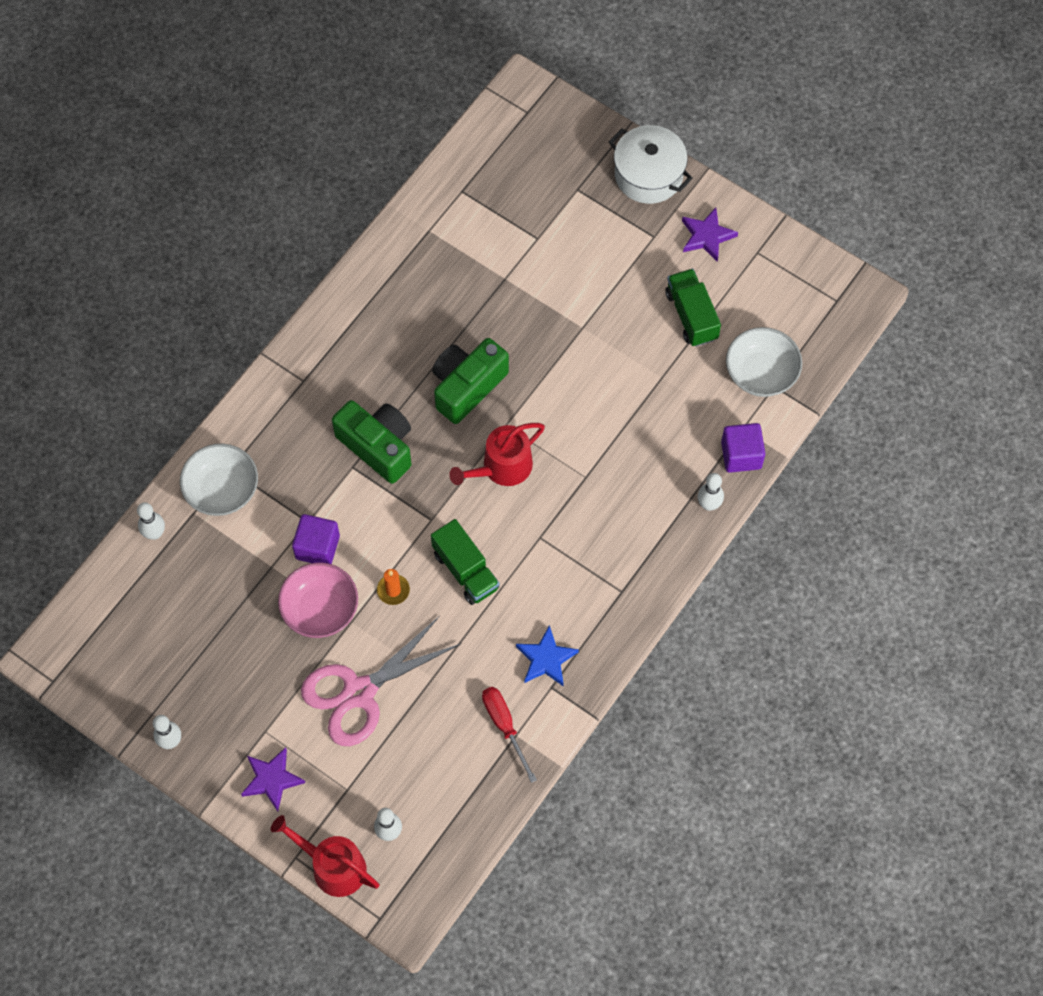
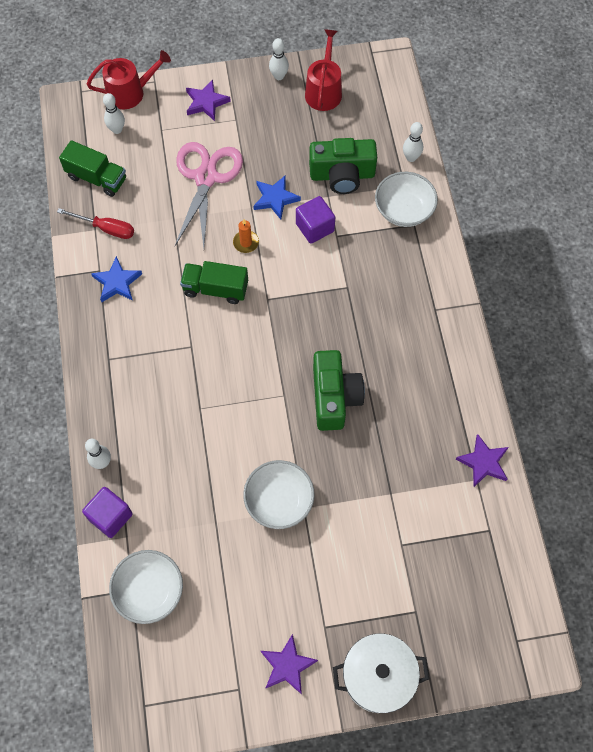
camera: 135 degrees right, 0 degrees up
pink bowl [278,562,358,638] -> blue star [253,176,301,219]
green camera [332,400,411,484] -> green camera moved to [309,138,377,194]
red watering can [449,423,545,486] -> red watering can moved to [305,29,342,111]
green truck [666,269,721,347] -> green truck moved to [59,140,126,197]
none -> white bowl [243,460,315,529]
none -> purple star [455,434,509,487]

